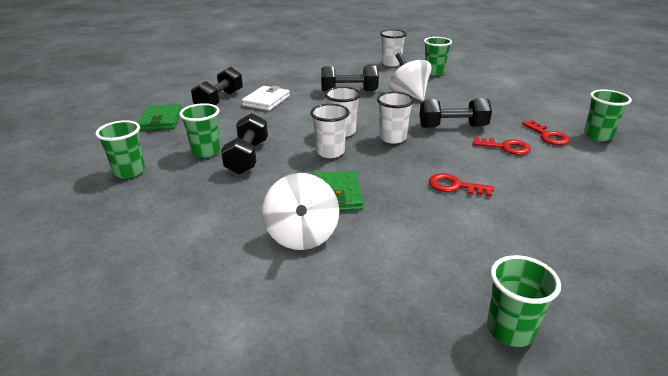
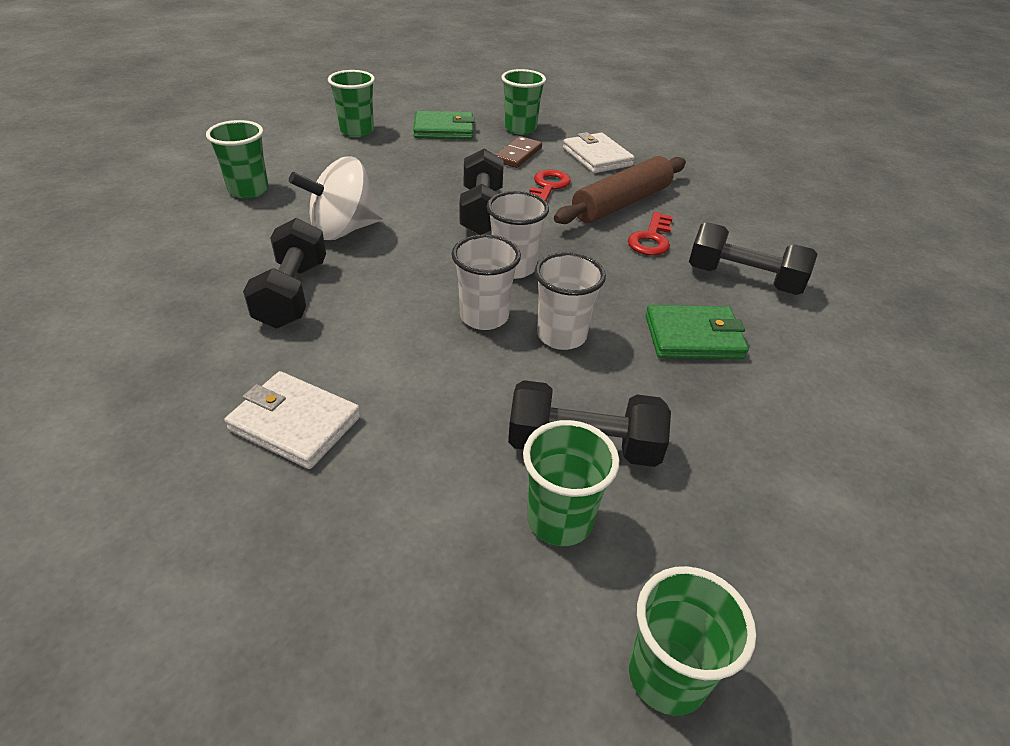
camera: 90 degrees left, 10 degrees up
green wallet [138,104,182,130] -> green wallet moved to [413,111,475,139]
black dumbbell [191,67,243,105] -> black dumbbell moved to [689,222,818,295]
white spinning top [262,173,339,250] -> none
white cup [380,29,407,67] -> none
green cup [487,255,561,347] -> green cup moved to [328,70,375,137]
red key [522,120,570,145] -> brown domino [495,136,542,168]
none -> brown rolling pin [554,156,686,224]
none -> white wallet [563,132,635,173]

